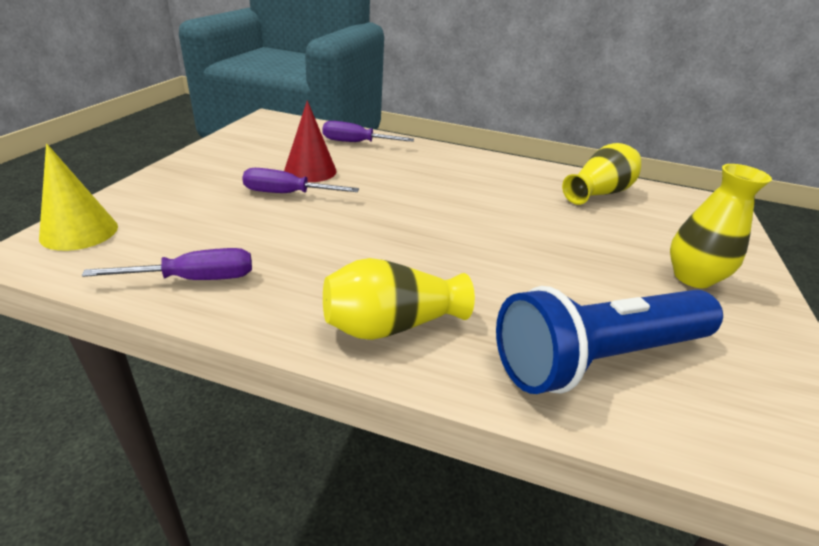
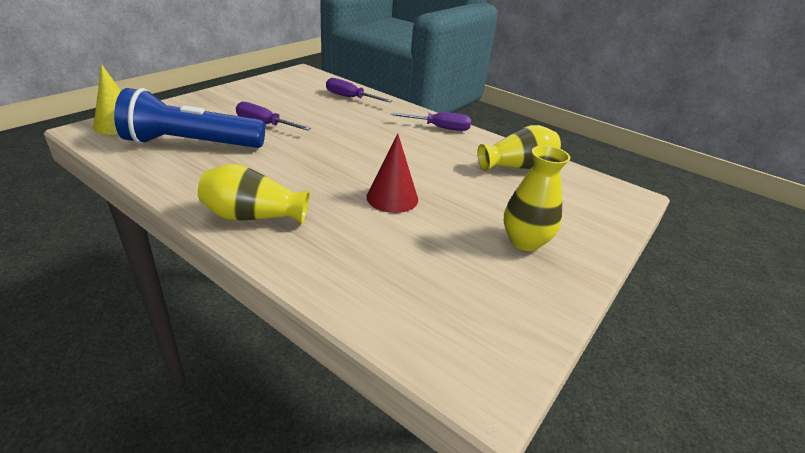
camera: 20 degrees right, 0 degrees up
purple screwdriver [82,248,252,280] -> purple screwdriver moved to [391,112,471,131]
red cone [284,100,337,182] -> red cone moved to [367,134,418,213]
blue flashlight [496,286,723,394] -> blue flashlight moved to [114,88,265,148]

